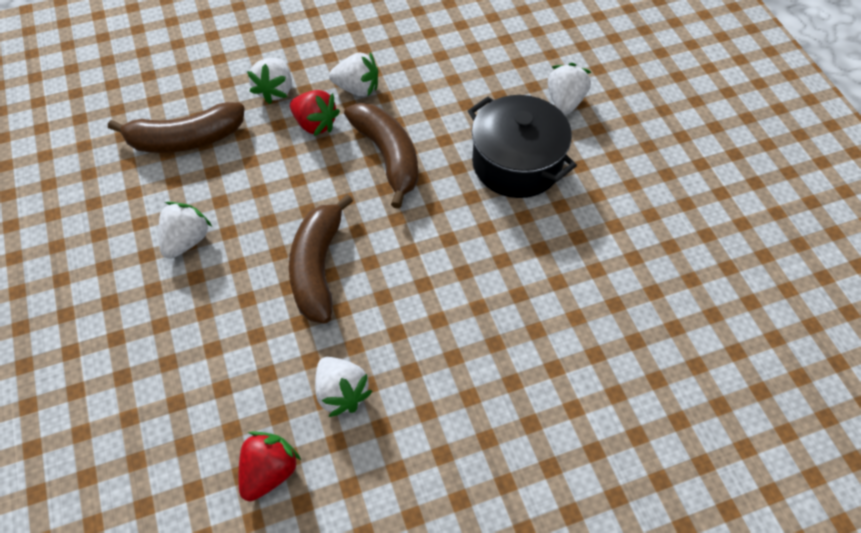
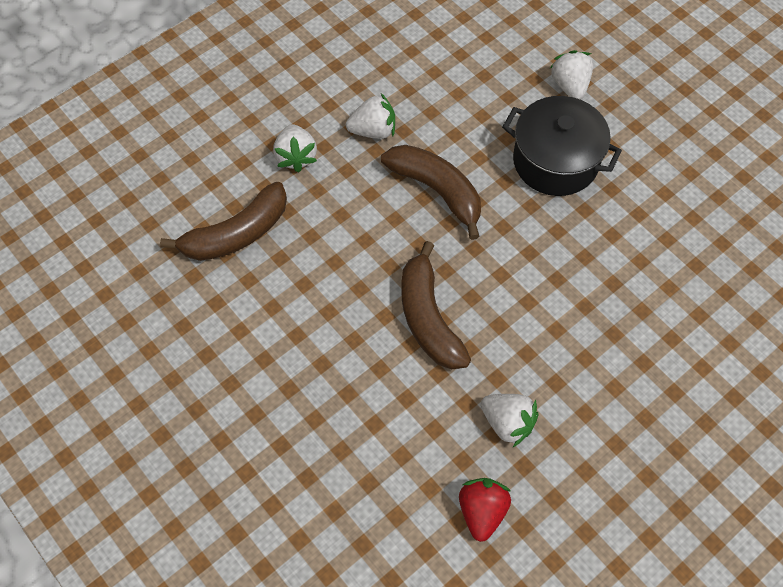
camera: 20 degrees left, 5 degrees up
white strawberry [159,202,212,259] -> none
red strawberry [290,90,340,136] -> none

